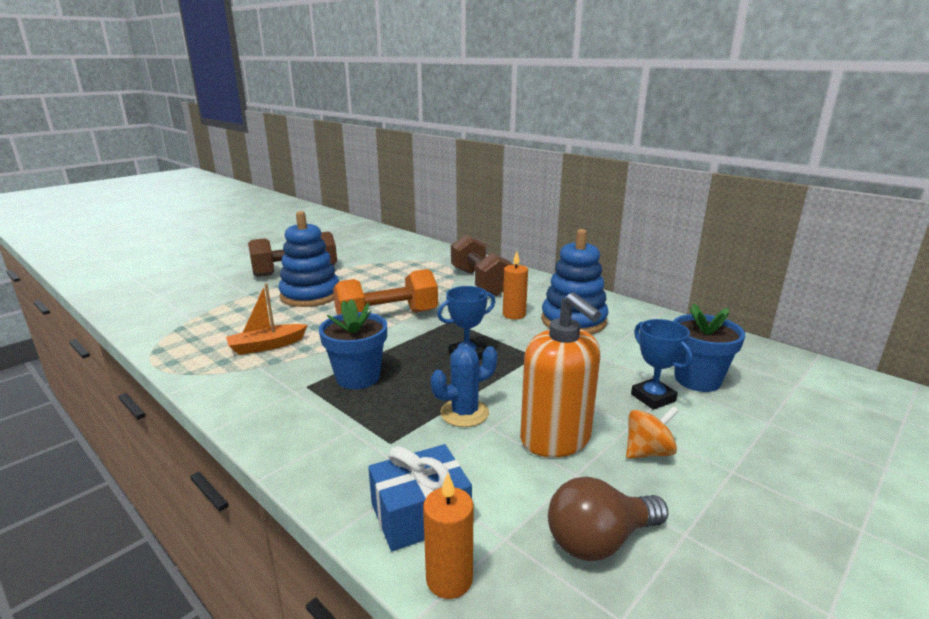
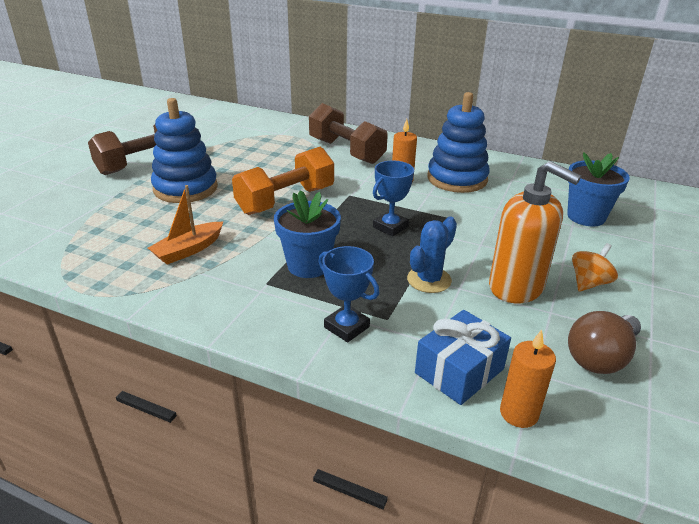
camera: 20 degrees left, 10 degrees up
blue trophy [631,319,693,410] -> blue trophy moved to [318,246,379,342]

